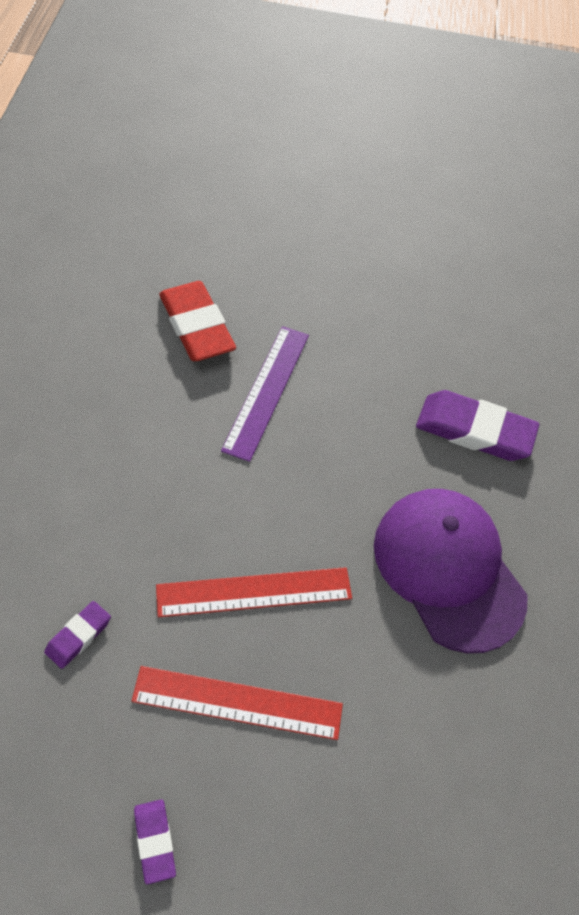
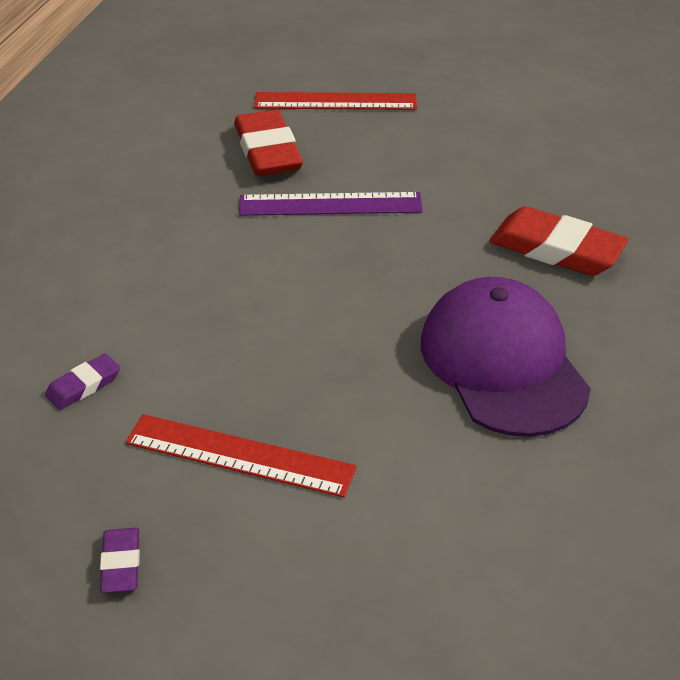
camera: 15 degrees right, 15 degrees down
red ruler [156,567,352,617] -> red ruler moved to [254,92,417,110]
purple ruler [221,326,309,462] -> purple ruler turned 60 degrees clockwise [239,192,423,216]
purple eraser [416,390,539,461] -> red eraser [489,206,628,276]

